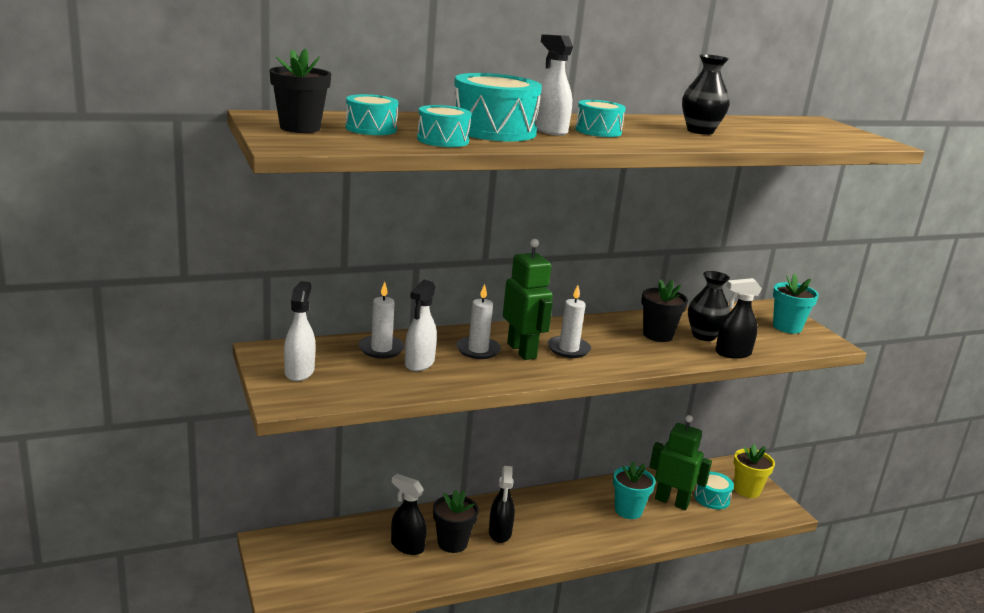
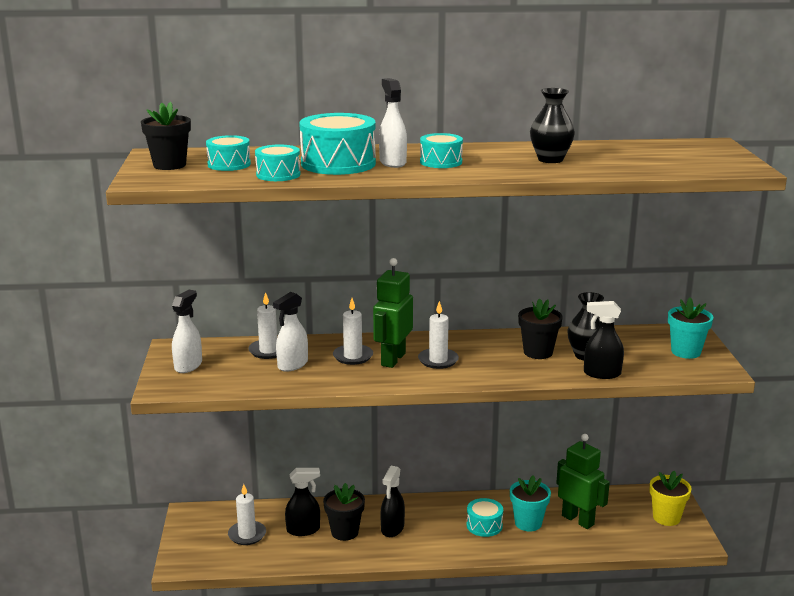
camera: 20 degrees right, 0 degrees up
black spray bottle [391,474,427,555] -> black spray bottle turned 120 degrees clockwise [285,468,320,536]
green robot [503,239,553,360] -> green robot turned 150 degrees counterclockwise [373,258,413,368]
turquoise drum [694,472,734,509] -> turquoise drum moved to [467,498,503,537]
none -> white candle [228,484,266,545]

